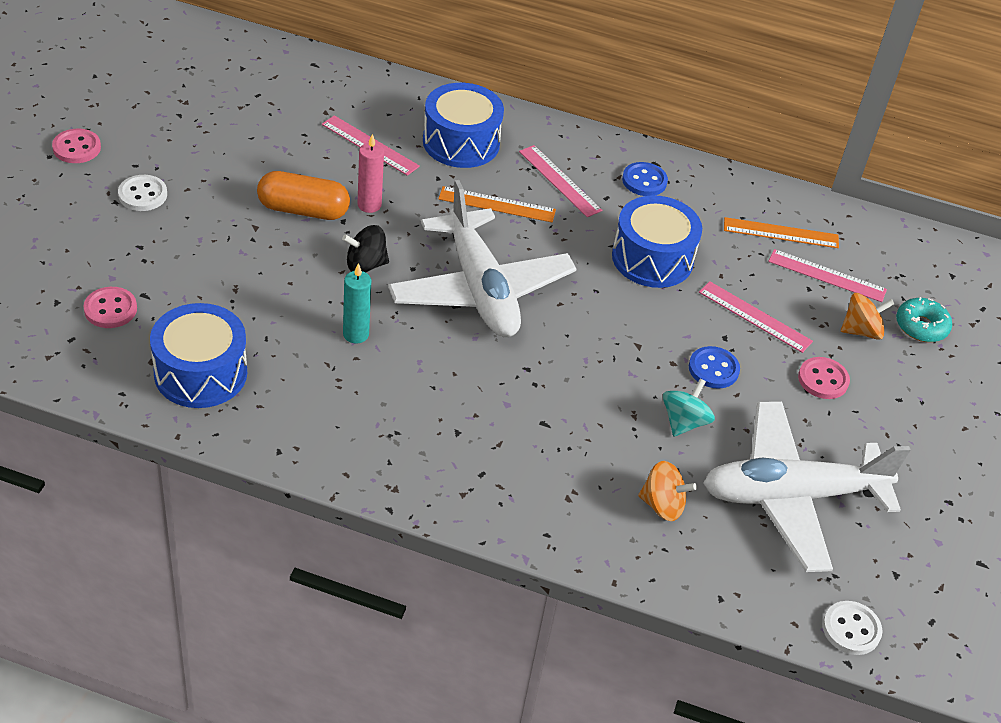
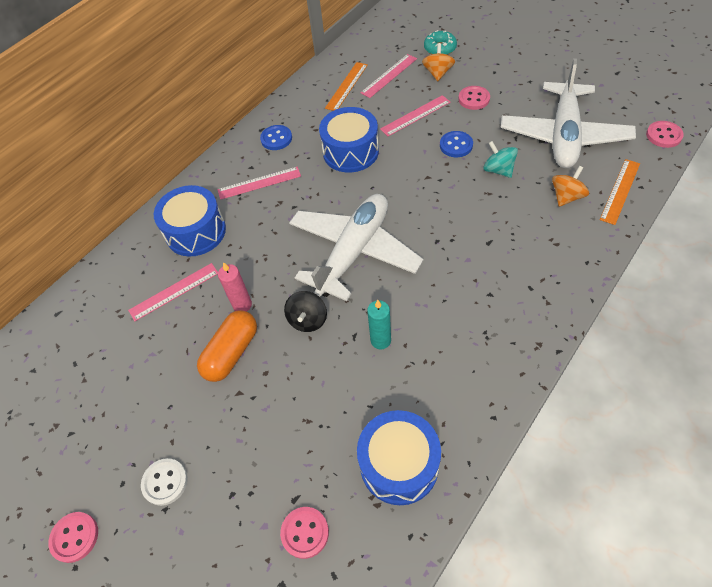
camera: 60 degrees left, 10 degrees up
white plane [388,180,576,337] -> white plane turned 60 degrees counterclockwise [289,194,423,301]
orange ruler [438,186,556,222] -> orange ruler moved to [600,159,640,225]
white button [823,601,882,655] -> pink button [646,121,684,148]

